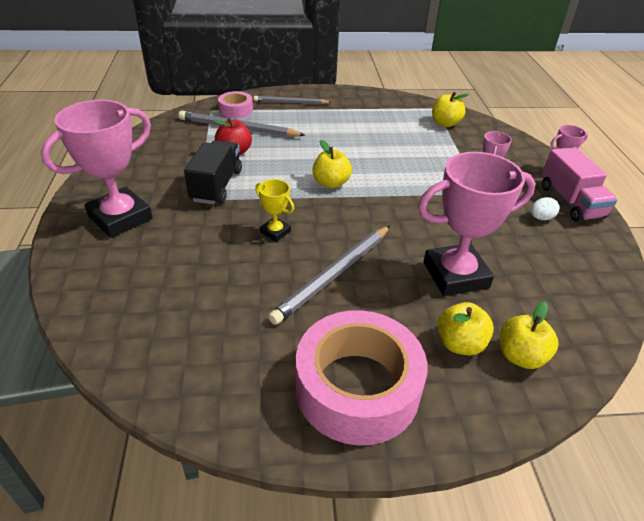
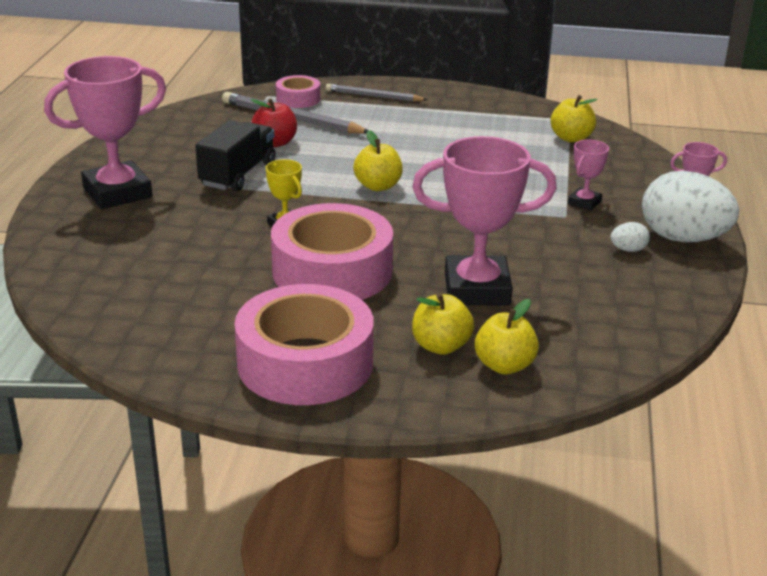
camera: 15 degrees right, 10 degrees down
grey pencil [268,226,390,325] -> pink tape [271,203,393,300]
pink truck [542,147,617,222] -> white egg [642,171,739,242]

